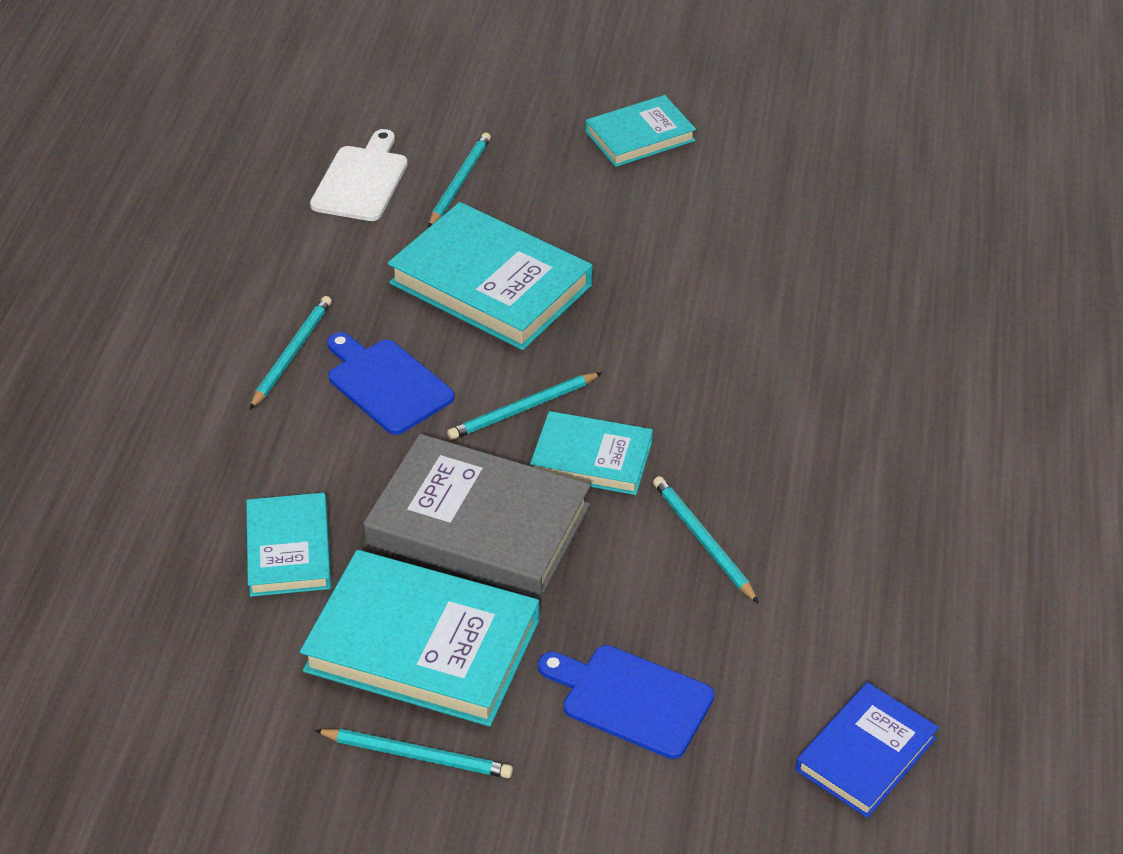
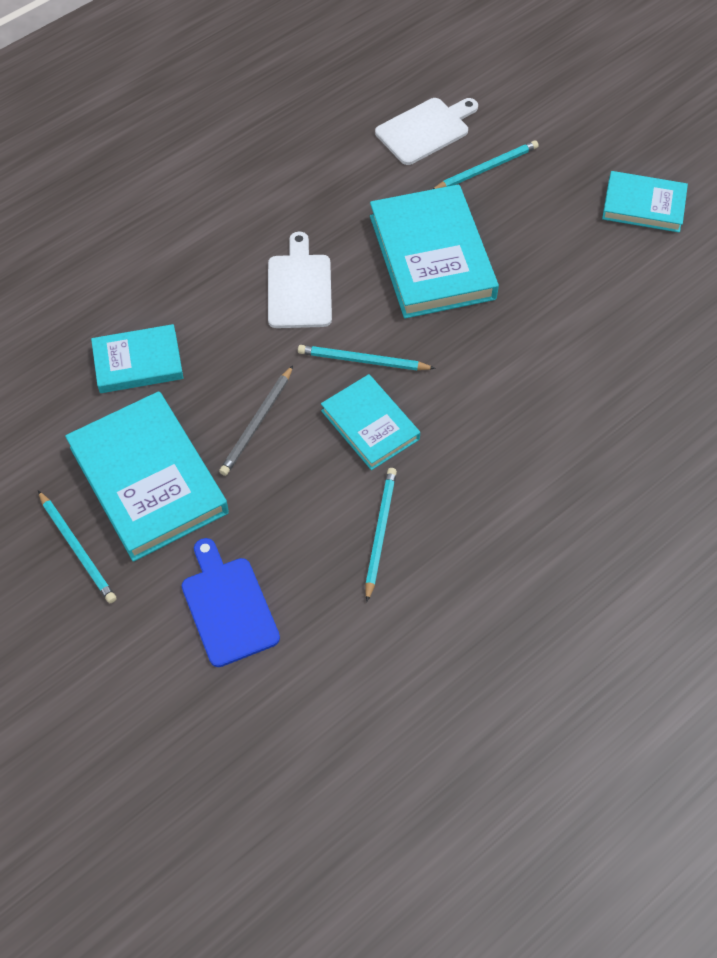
camera: 40 degrees right, 15 degrees up
turquoise book [246,493,331,597] -> turquoise book turned 45 degrees clockwise [91,324,183,393]
turquoise pencil [249,296,332,410] -> none
blue cutting board [327,332,454,435] -> white cutting board [268,232,332,328]
grey book [363,434,591,598] -> grey pencil [219,365,293,476]
blue book [795,682,939,818] -> none

